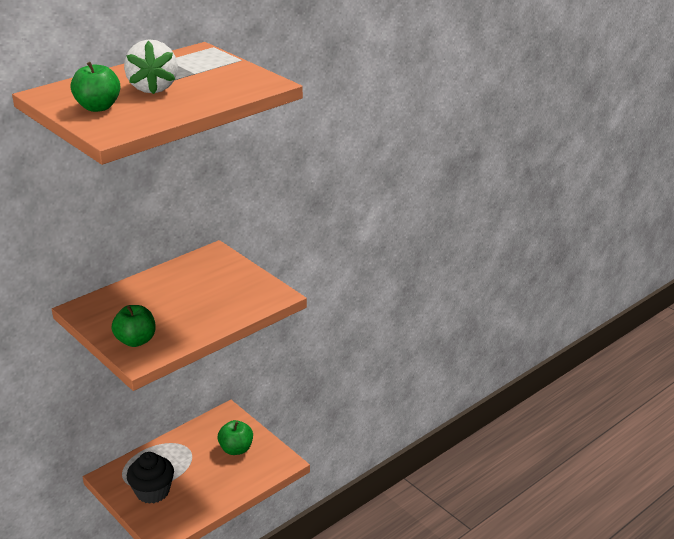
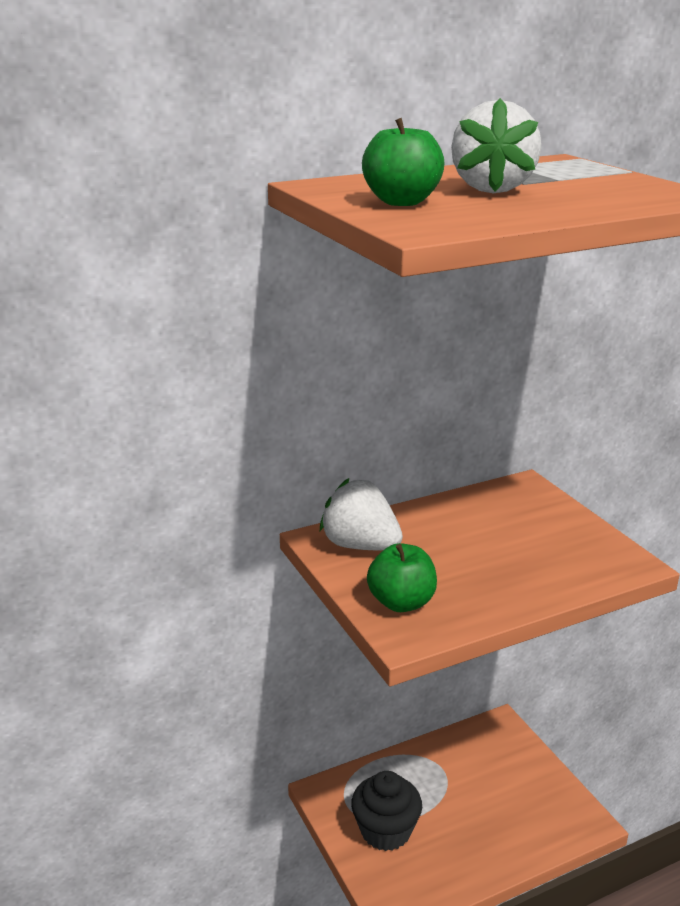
camera: 15 degrees right, 5 degrees down
green apple [218,420,253,455] -> none
none -> white strawberry [320,478,403,550]

